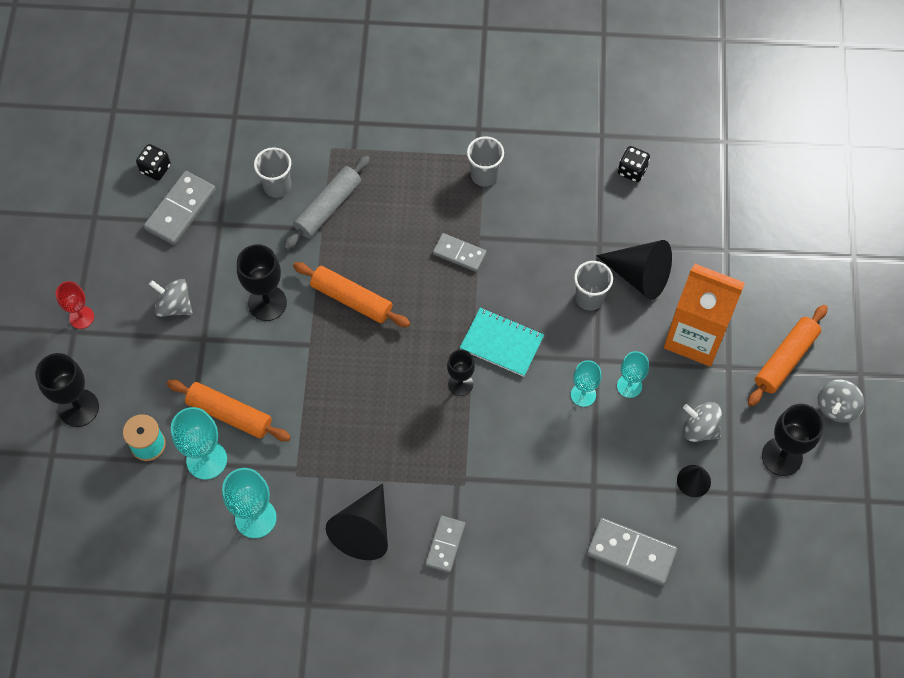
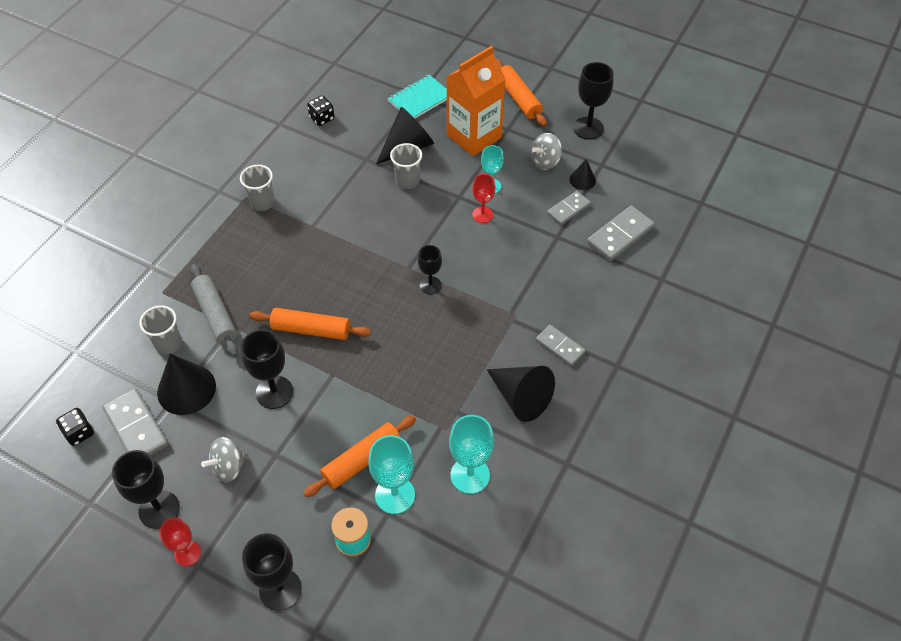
camera: 65 degrees left, 10 degrees down
orange rolling pin [293,262,410,327] -> orange rolling pin turned 45 degrees clockwise [249,308,371,340]
grey domino [433,233,487,272] -> grey domino moved to [547,191,591,225]
turquoise notebook [460,308,544,377] -> turquoise notebook moved to [388,75,447,118]
turquoise goblet [571,360,601,407] -> red goblet [472,174,495,223]
grey spinning top [818,379,865,422] -> none
none -> black goblet [112,450,180,529]
none -> black cone [157,354,216,415]

